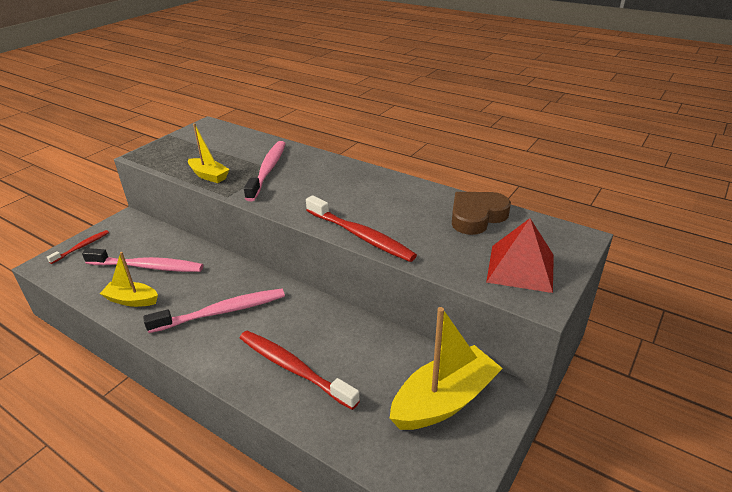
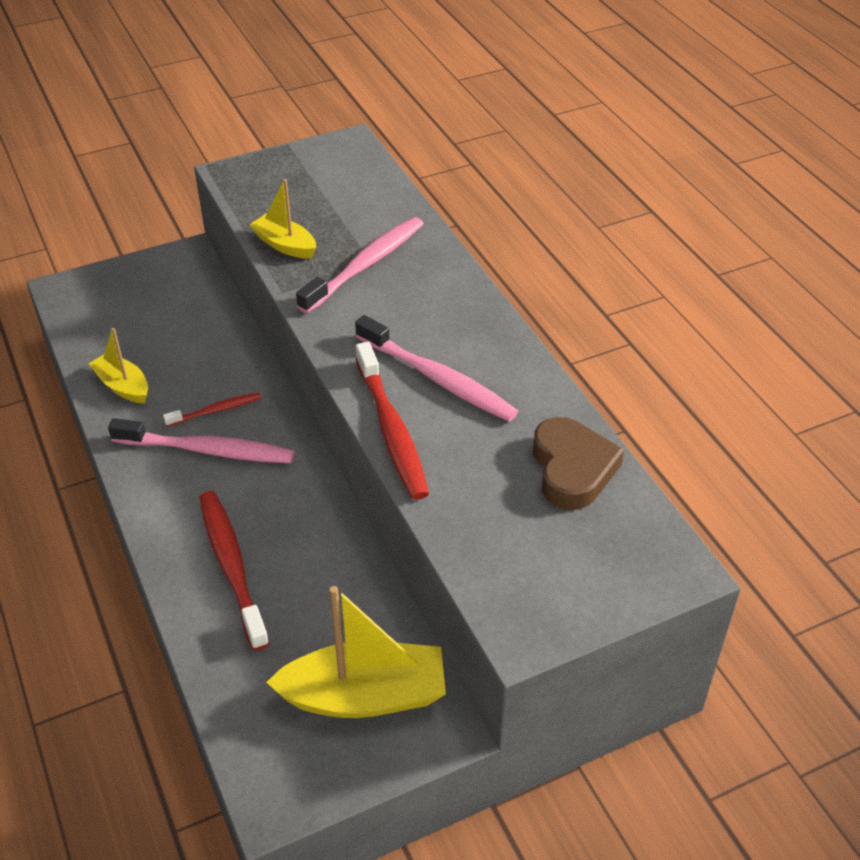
camera: 30 degrees right, 10 degrees up
red toothbrush [47,230,109,264] -> red toothbrush moved to [163,392,261,427]
pink toothbrush [82,248,203,272] -> pink toothbrush moved to [355,315,518,422]
yellow boat [188,123,230,183] -> yellow boat turned 150 degrees clockwise [250,179,316,259]
brown heart [452,192,511,235] -> brown heart turned 90 degrees clockwise [533,417,624,510]
red pyramid [486,218,554,293] -> none

